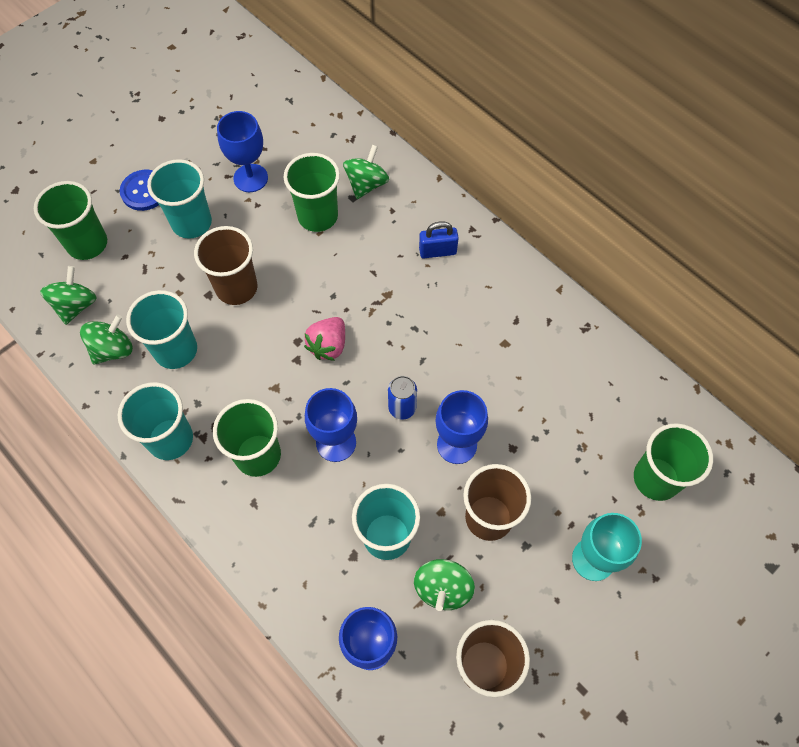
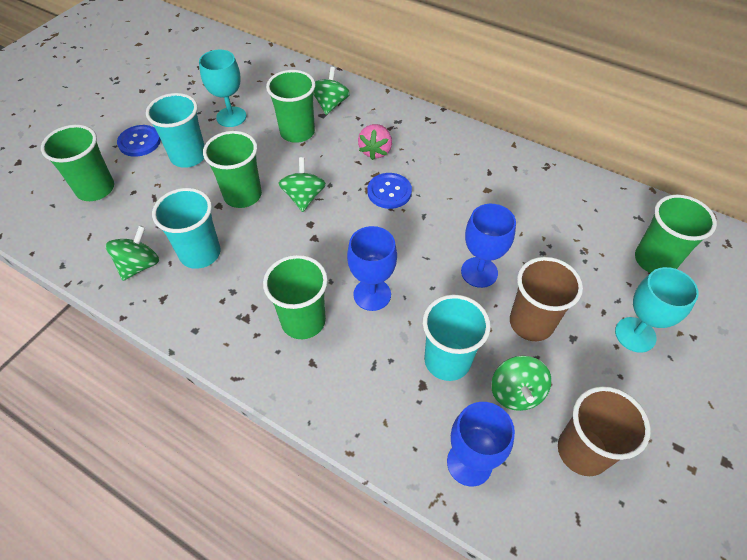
camera: 15 degrees left, 10 degrees down
green spinning top [40,266,96,325] -> green spinning top moved to [278,157,326,212]
turquoise cup [118,382,193,460] -> none
brown cup [194,226,257,305] -> green cup [203,131,262,208]
blue goblet [217,111,268,192] -> turquoise goblet [199,50,246,127]
pink strawberry [304,317,345,361] -> pink strawberry moved to [358,124,392,160]
blue can [388,376,417,420] -> none
blue padlock [419,221,459,258] -> none
none -> blue button [368,173,412,209]

